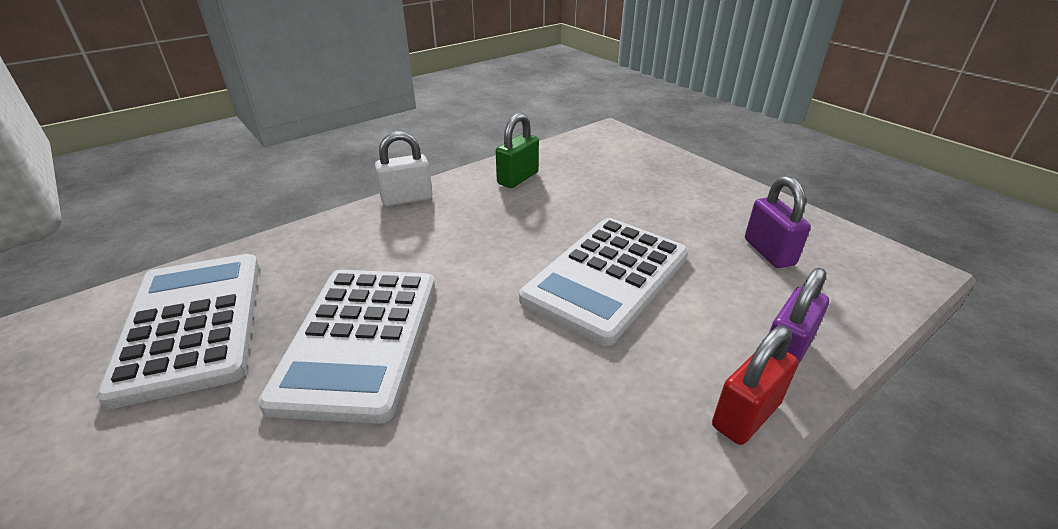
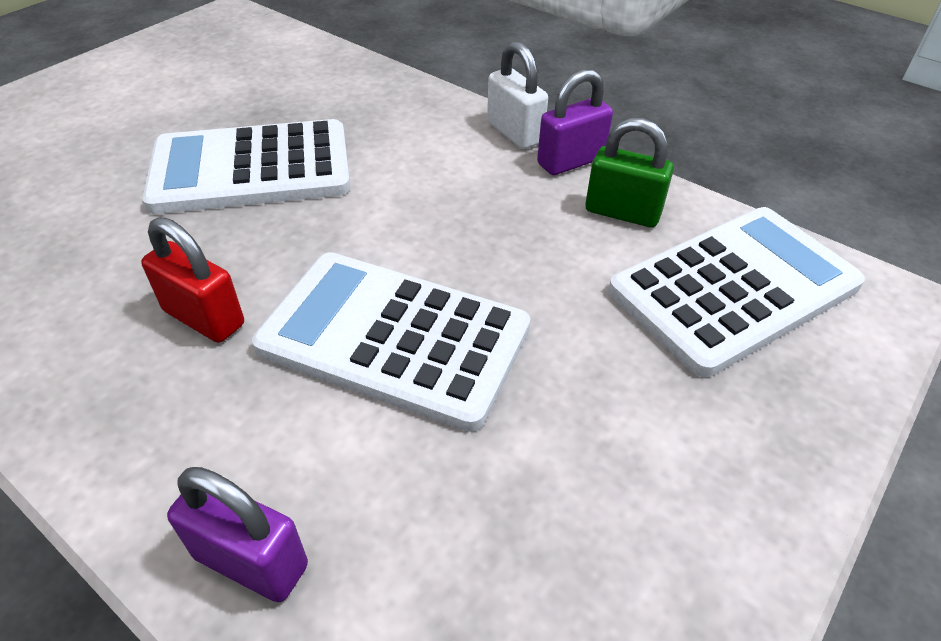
camera: 75 degrees right, 10 degrees up
white calculator [96,254,259,409] -> white calculator moved to [608,207,865,378]
red padlock [712,326,798,445] -> red padlock moved to [141,217,244,343]
purple padlock [745,176,811,268] -> purple padlock moved to [537,69,613,175]

